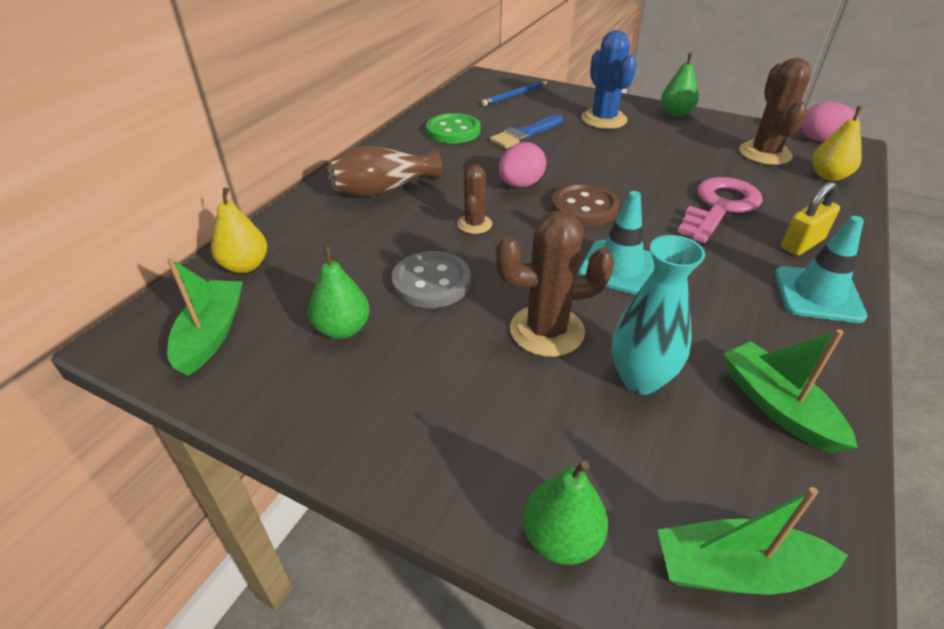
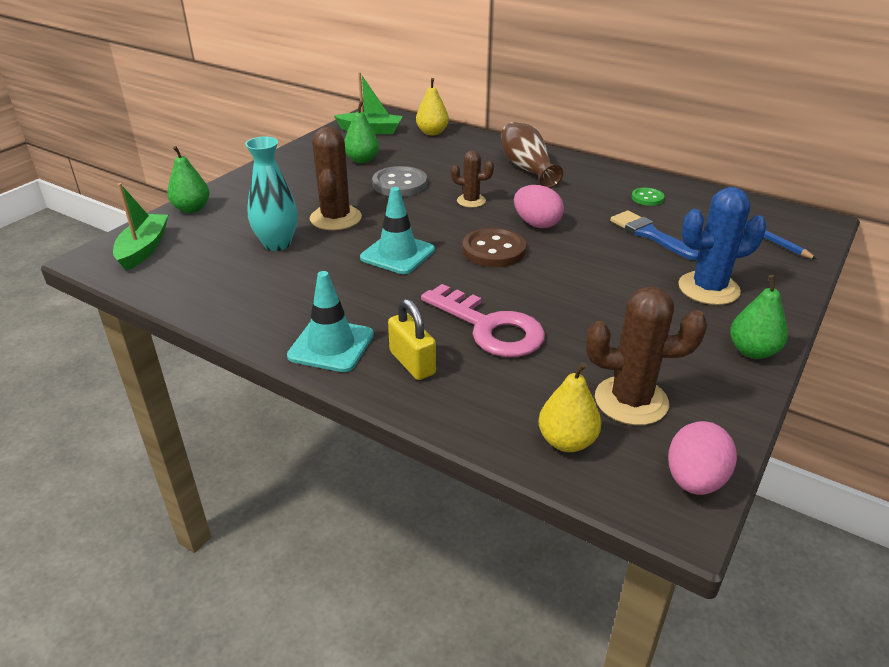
camera: 95 degrees right, 5 degrees down
green button [426,113,480,144] -> green button [632,187,664,206], size x0.56
green boat [723,329,858,454] -> none

